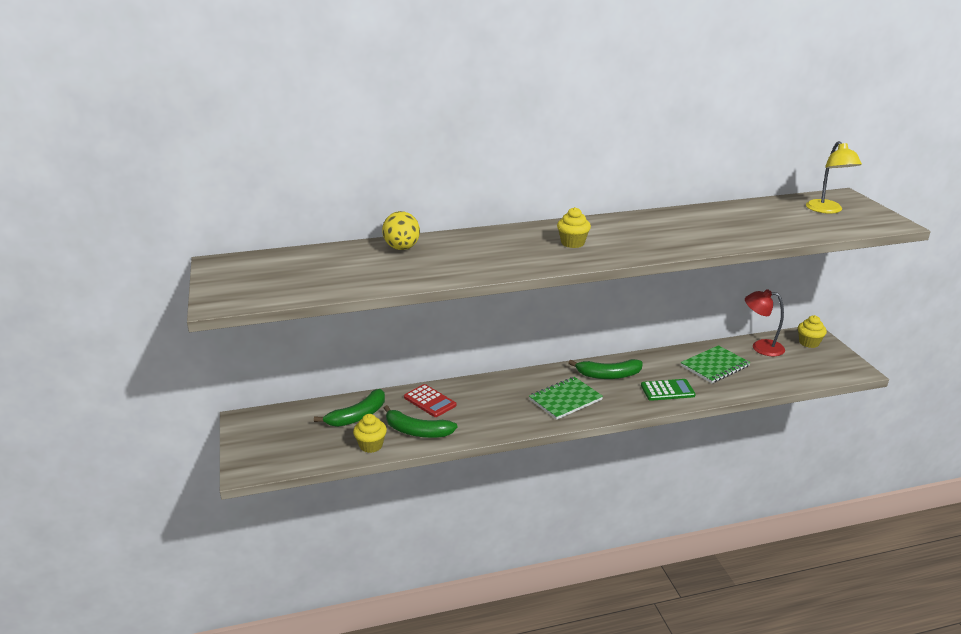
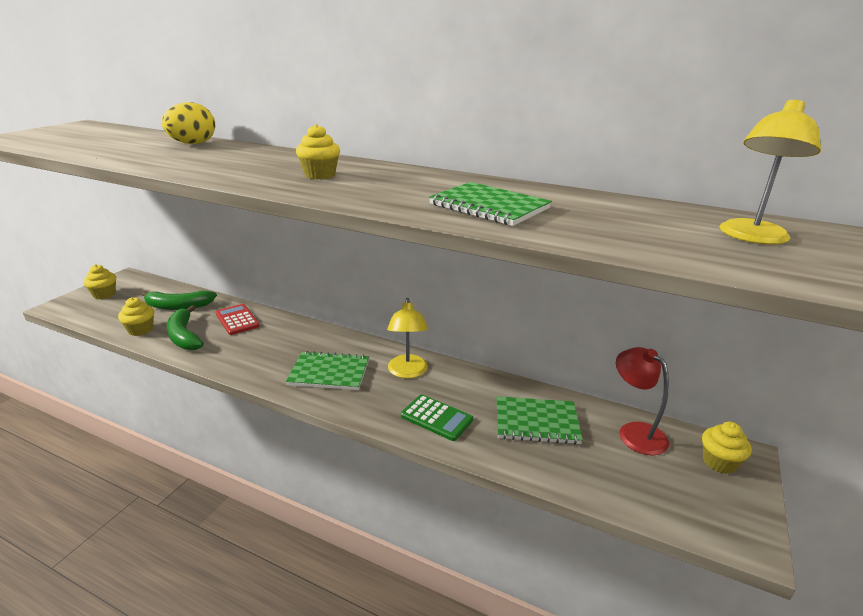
camera: 40 degrees right, 0 degrees up
red calculator [404,384,457,417] -> red calculator turned 150 degrees clockwise [216,304,260,335]
green banana [568,359,642,379] -> yellow lamp [387,298,428,378]
none -> yellow cupcake [83,264,116,299]
none -> green notebook [429,182,552,226]

